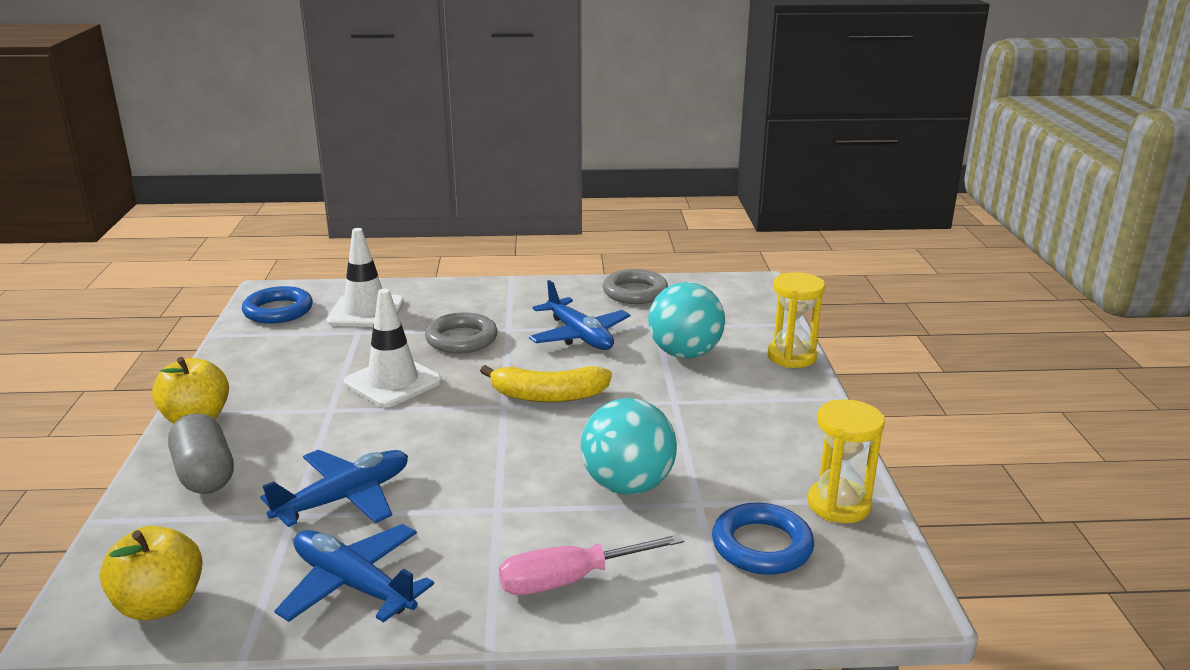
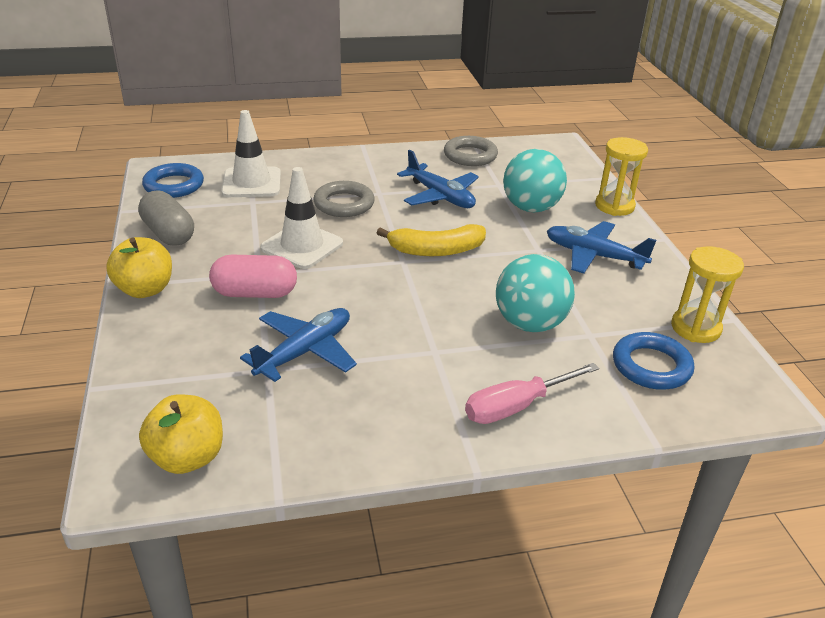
camera: 10 degrees left, 10 degrees up
grey capsule [168,413,234,494] -> grey capsule moved to [138,190,194,246]
blue plane [275,524,434,622] -> blue plane moved to [547,221,657,273]
none -> pink capsule [209,255,297,298]

